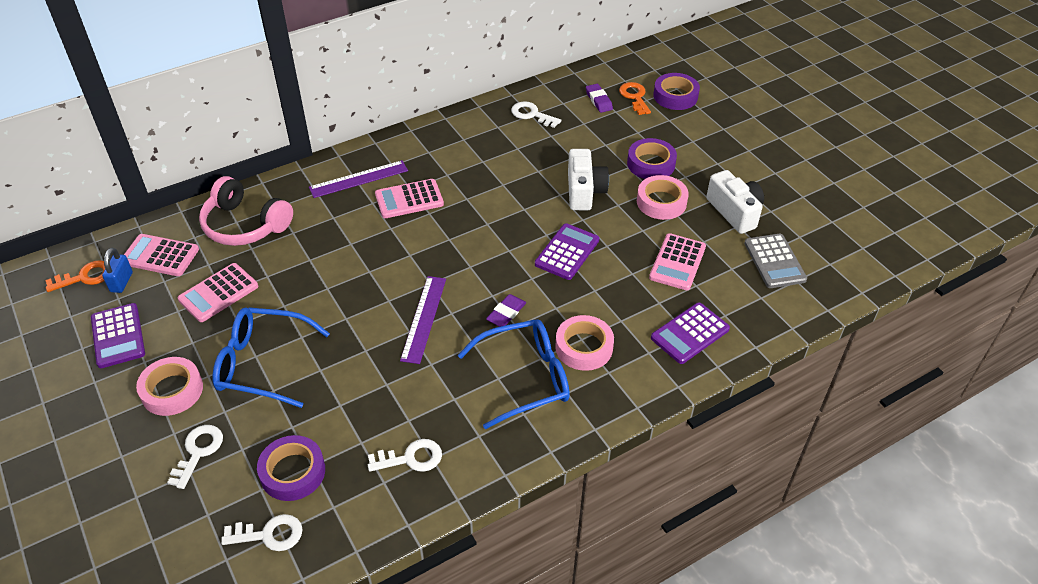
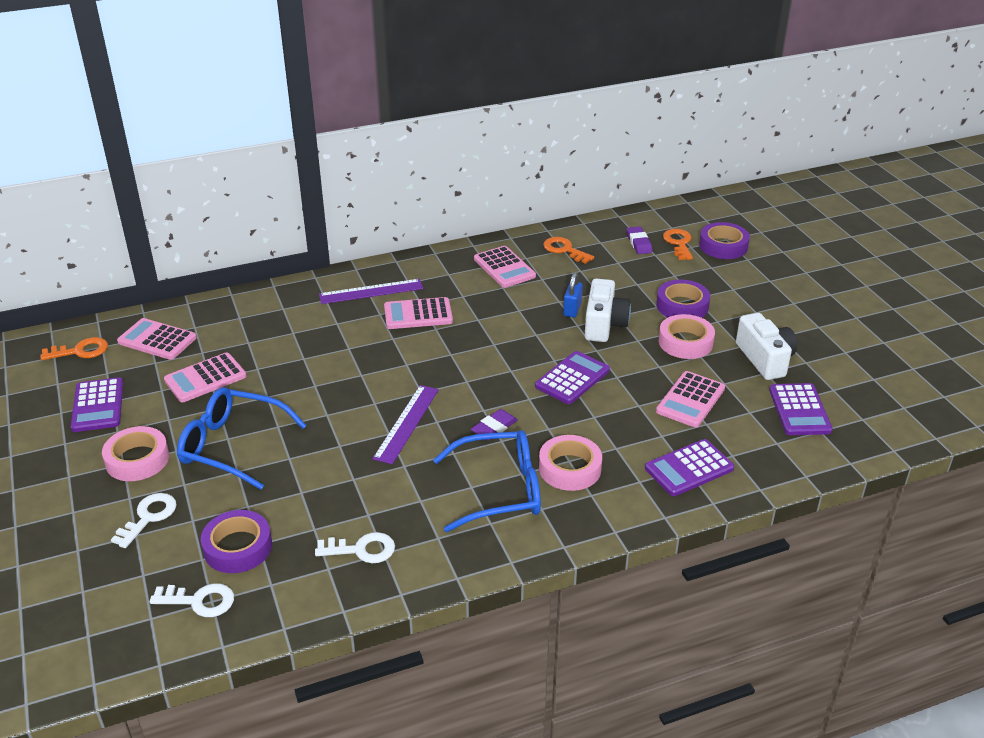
camera: 10 degrees right, 10 degrees down
blue padlock [102,248,133,293] -> blue padlock moved to [563,272,583,318]
pink headphones [199,176,293,246] -> none
white key [511,101,561,128] -> orange key [543,237,594,264]
grey calculator [744,234,807,288] -> purple calculator [769,383,833,435]
none -> pink calculator [474,246,536,288]

